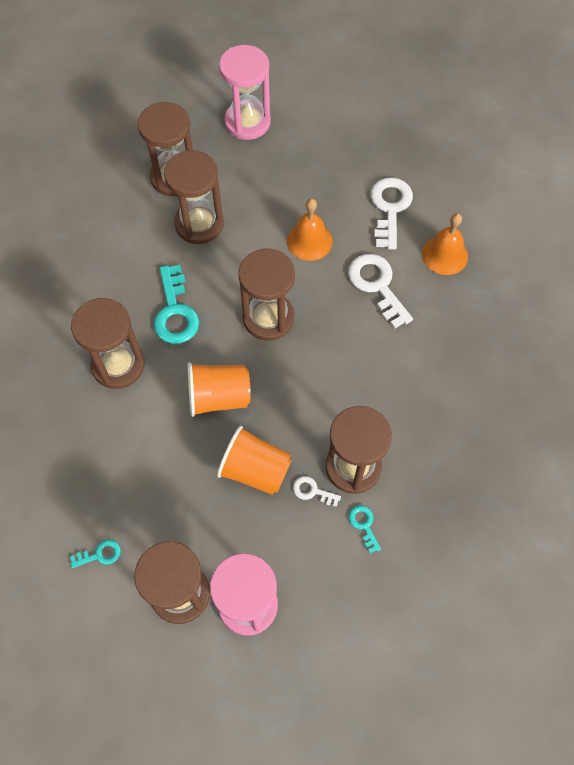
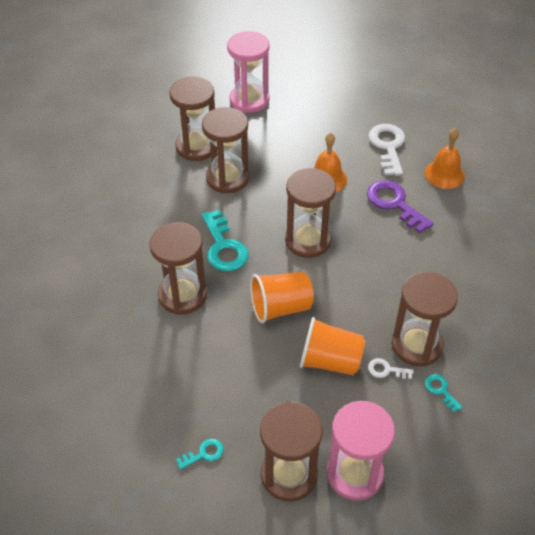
camera: 10 degrees left, 15 degrees down
white key [348,254,413,329] -> purple key [367,180,434,234]

